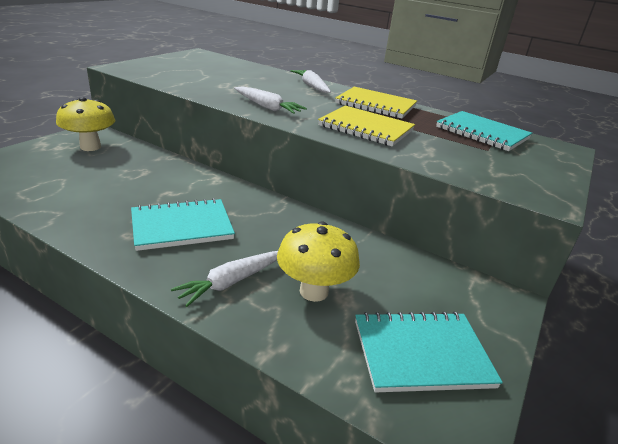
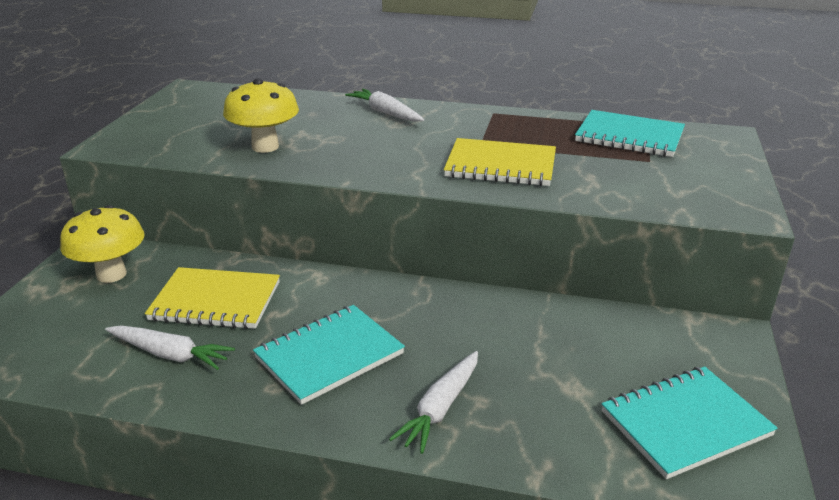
camera: 15 degrees left, 0 degrees up
white carrot [234,86,307,114] -> white carrot moved to [105,326,235,370]
yellow mushroom [277,221,360,302] -> yellow mushroom moved to [223,78,299,153]
yellow notebook [335,87,417,119] -> yellow notebook moved to [145,267,280,329]

